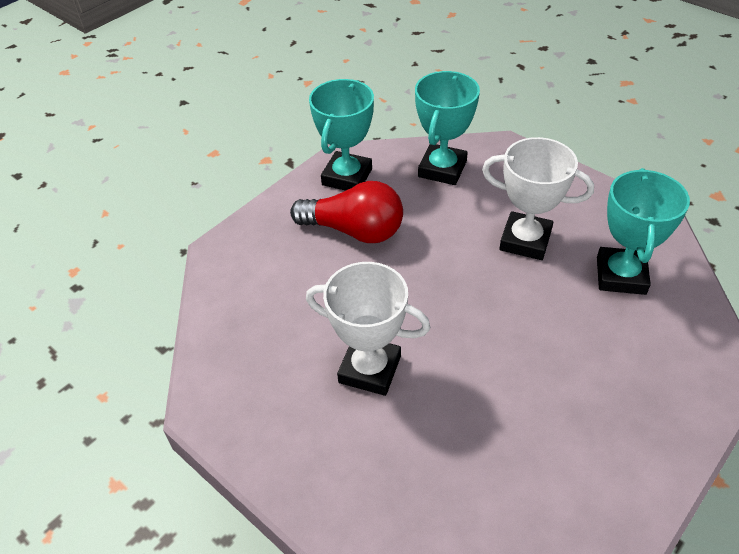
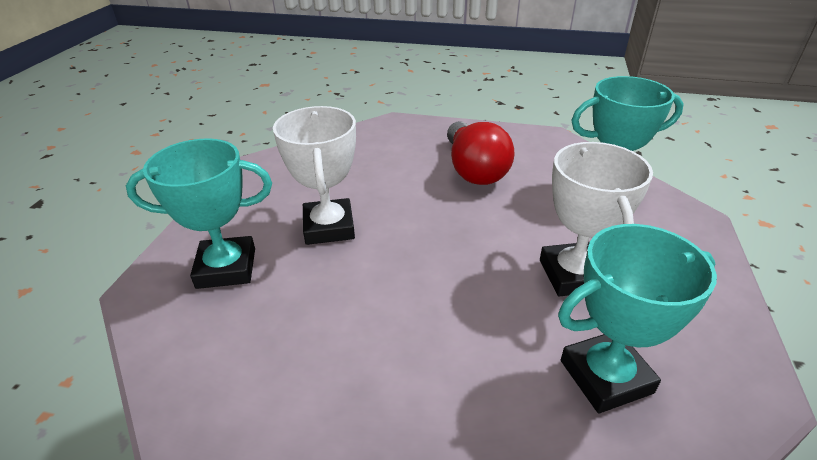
camera: 60 degrees right, 10 degrees down
turquoise trophy [309,79,374,191] -> turquoise trophy moved to [126,138,272,289]

